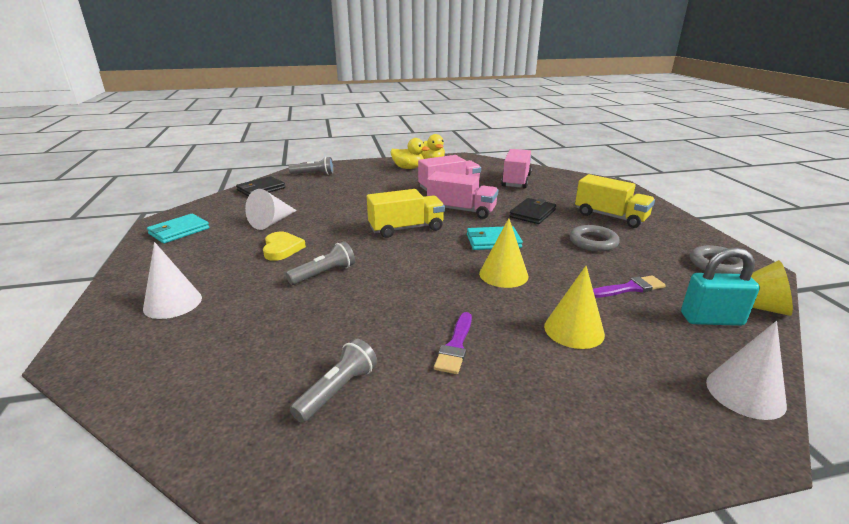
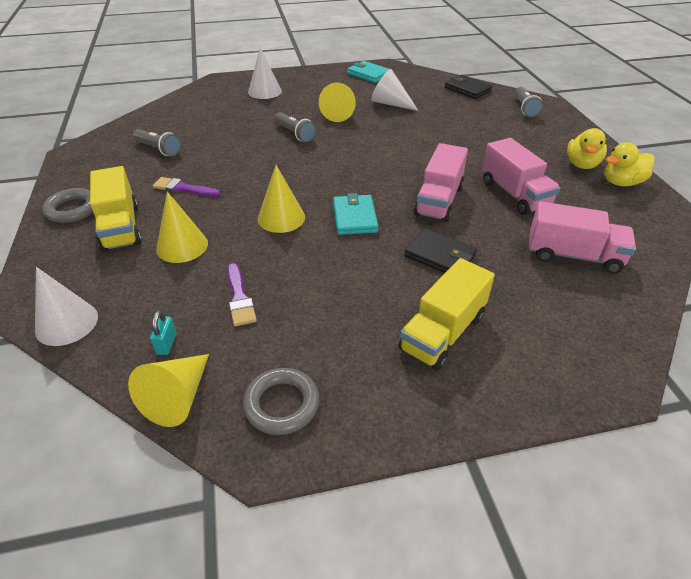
camera: 90 degrees right, 15 degrees up
yellow heart [263,232,306,261] -> yellow cone [319,83,356,122]
yellow truck [367,189,445,238] -> yellow truck moved to [90,166,142,252]
grey ring [570,225,620,252] -> grey ring moved to [42,188,93,223]
turquoise padlock [681,247,760,326] -> turquoise padlock [150,310,176,355], size x0.50

